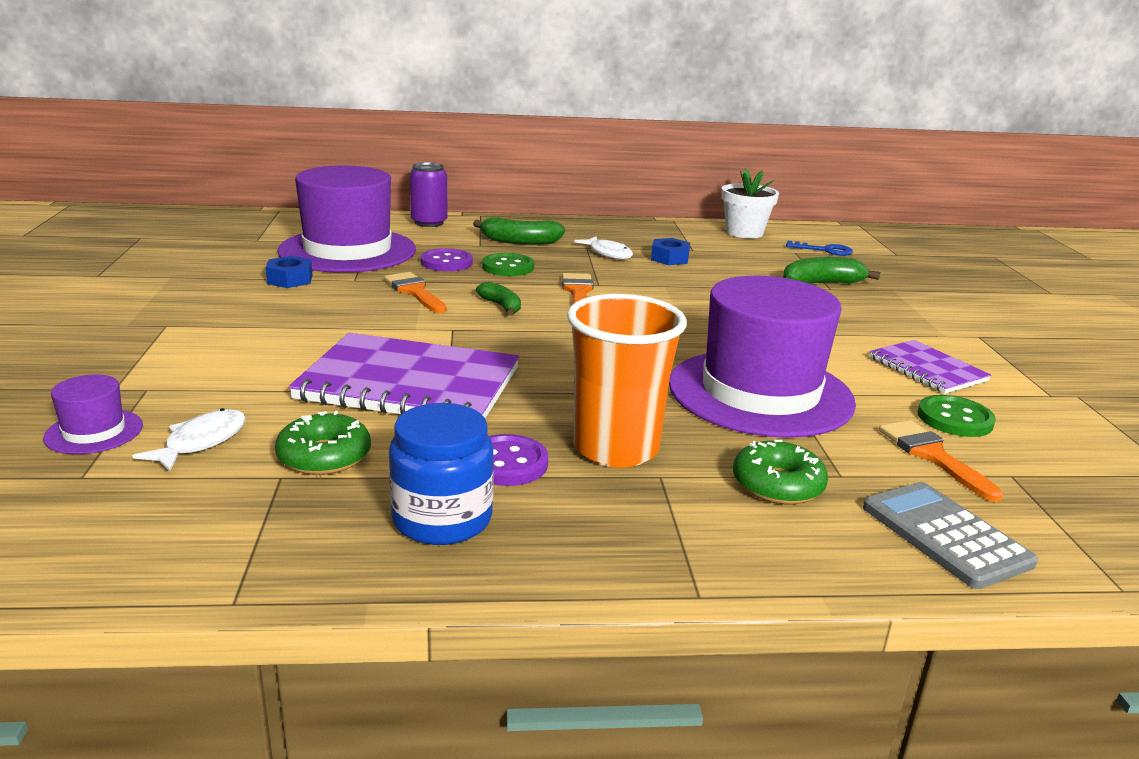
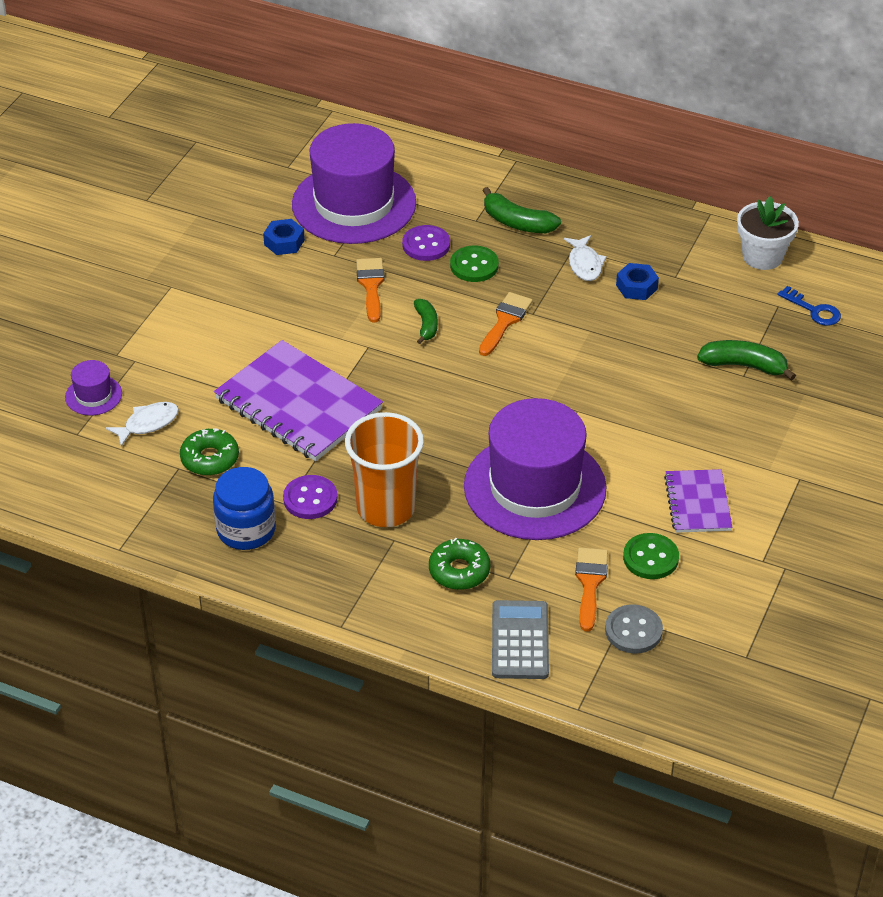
camera: 30 degrees right, 20 degrees up
purple can [410,162,448,227] -> none
none -> grey button [605,605,663,653]

